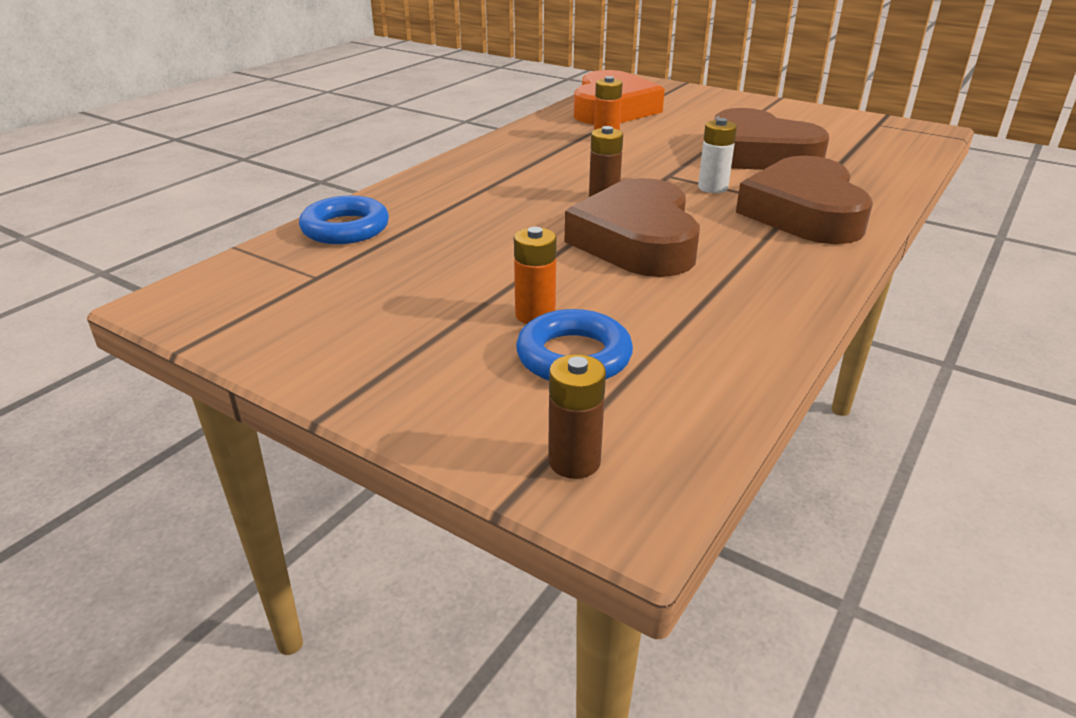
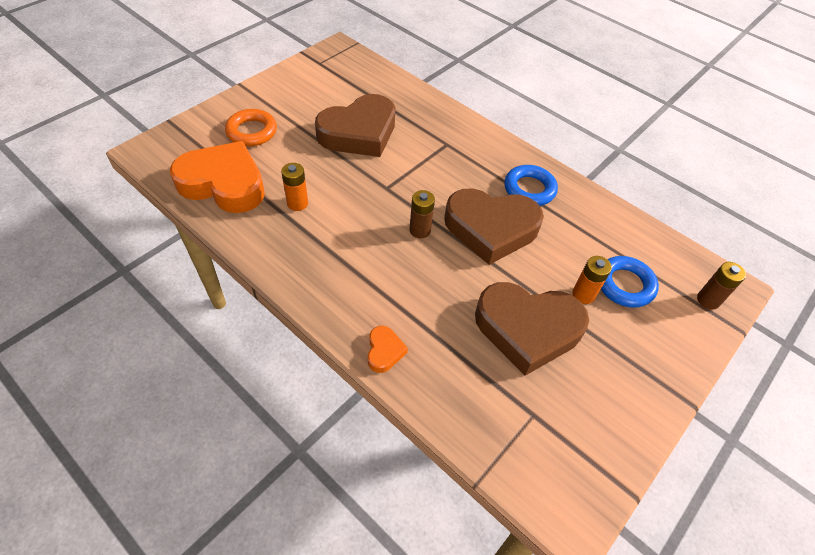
camera: 85 degrees left, 20 degrees up
blue ring [299,196,389,244] -> blue ring moved to [504,165,558,206]
white battery [698,118,737,193] -> none
brown heart [736,156,873,244] -> brown heart moved to [475,282,589,376]
none -> orange ring [225,109,277,146]
none -> orange heart [368,326,408,373]

